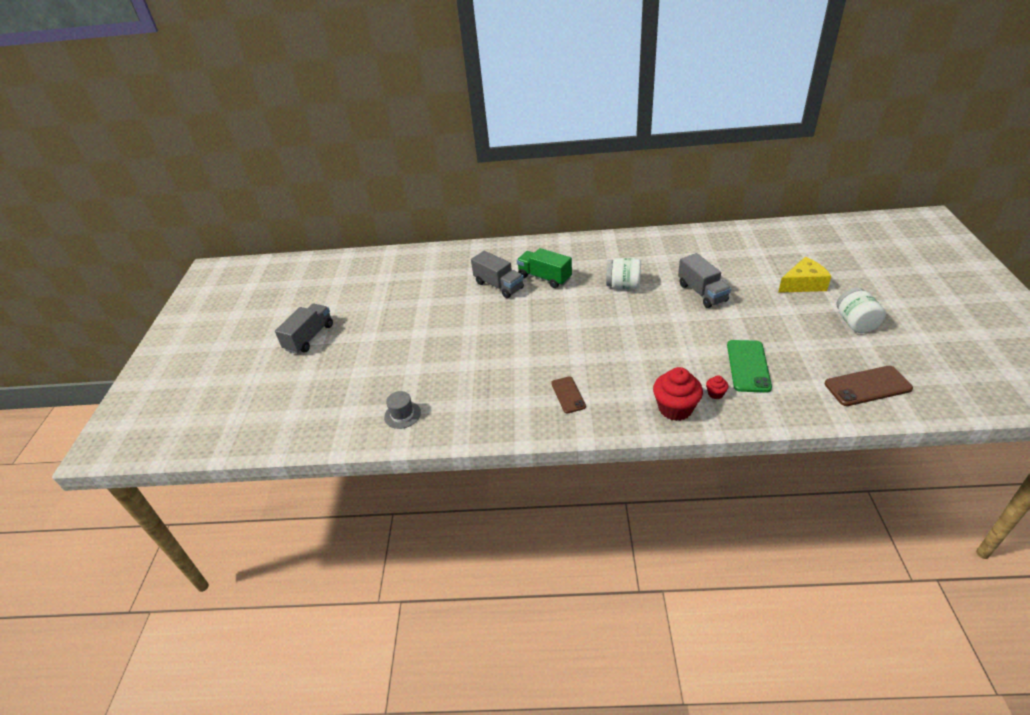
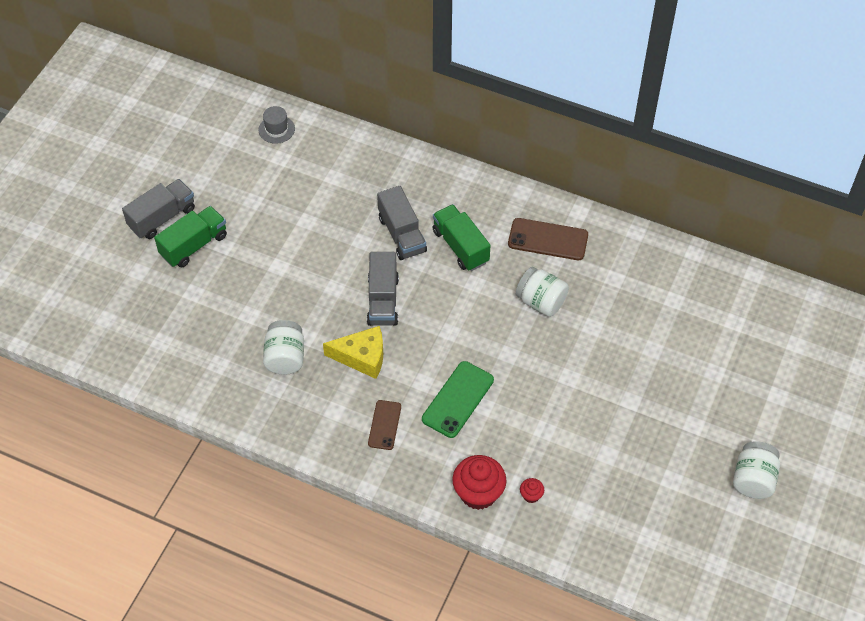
camera: 20 degrees right, 15 degrees up
grey hat [384,391,421,429] -> grey hat moved to [259,106,295,144]
grey truck [678,253,731,308] -> grey truck moved to [367,252,399,326]
green phone [727,340,772,393] -> green phone moved to [422,361,494,438]
yellow cheese [778,257,831,293] -> yellow cheese moved to [323,326,383,379]
brown phone [825,366,913,406] -> brown phone moved to [508,218,588,260]
none -> green truck [154,206,227,268]
none -> white jar [263,320,304,374]

